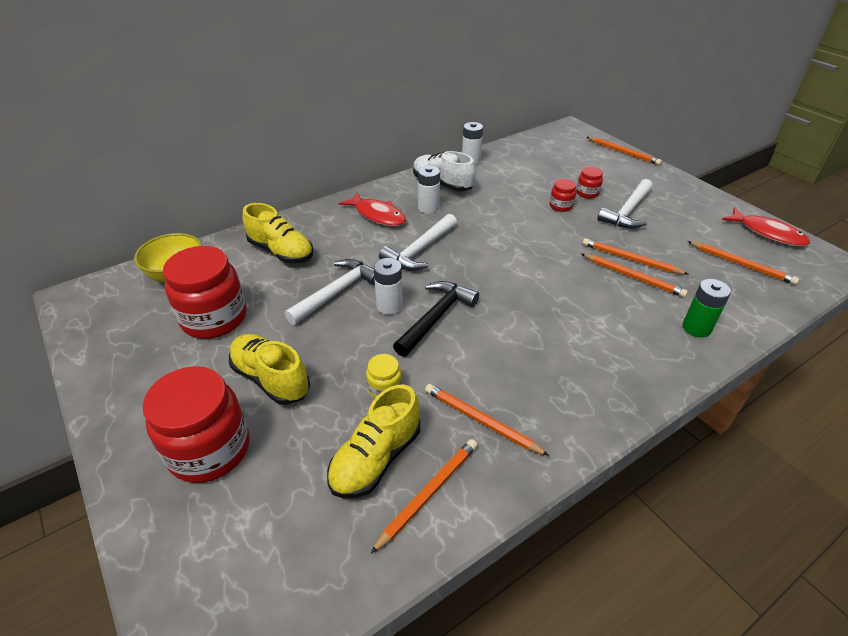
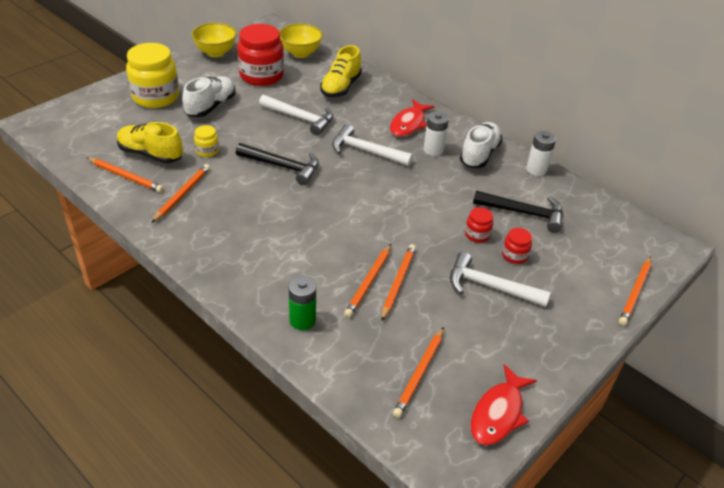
camera: 75 degrees right, 0 degrees up
red jar [143,366,249,483] -> yellow jar [126,43,179,108]
yellow shoe [229,334,310,405] -> white shoe [182,76,235,117]
white battery [374,258,403,315] -> none
none -> yellow bowl [191,23,237,57]
none -> black hammer [473,191,563,233]

